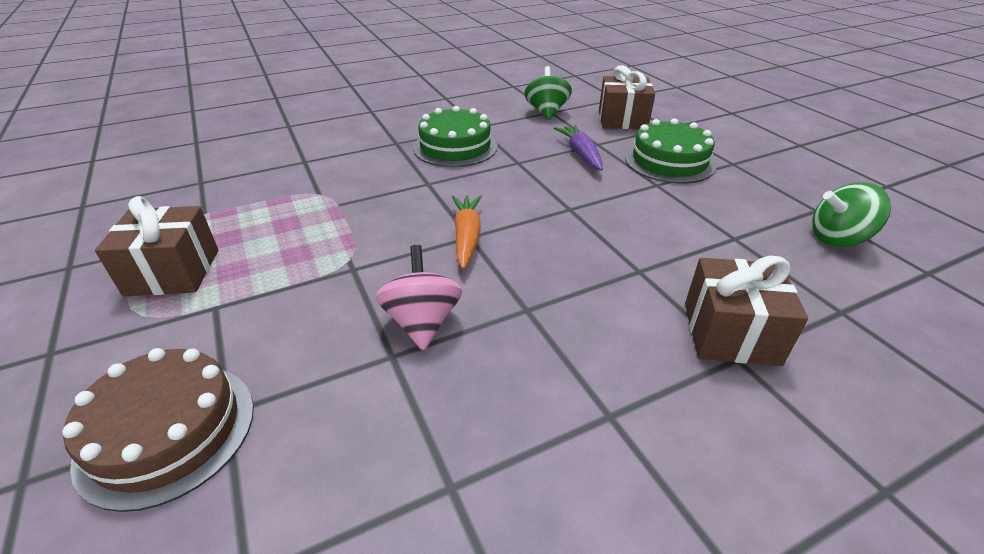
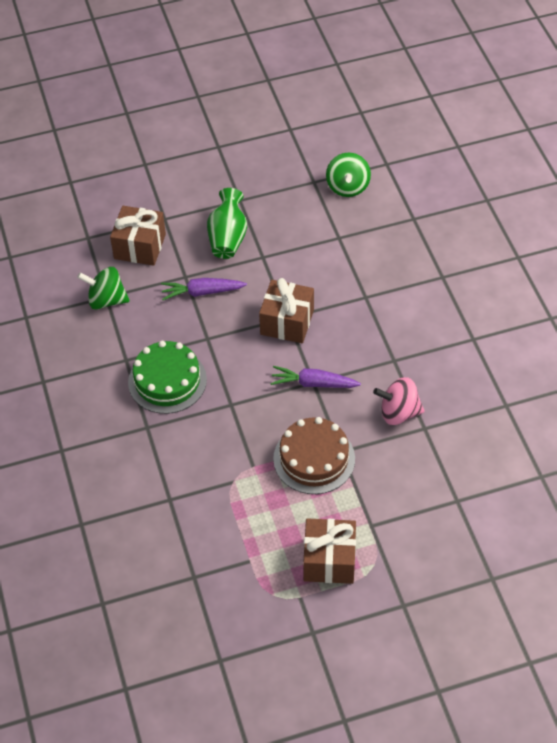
camera: 80 degrees left, 15 degrees up
brown cake [62,348,254,512] -> brown cake moved to [273,417,355,494]
orange carrot [452,195,482,269] -> purple carrot [270,366,361,388]
green cake [625,118,716,183] -> green vase [207,188,247,259]
brown gift [685,256,808,366] -> brown gift moved to [259,278,314,343]

